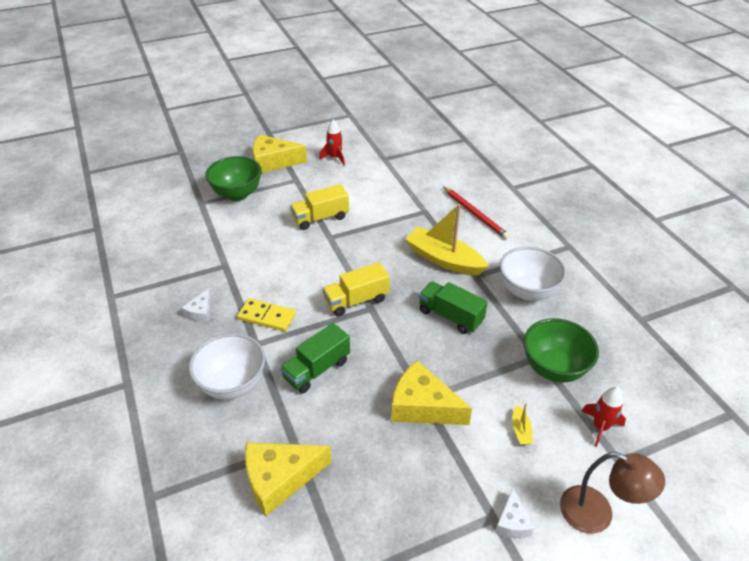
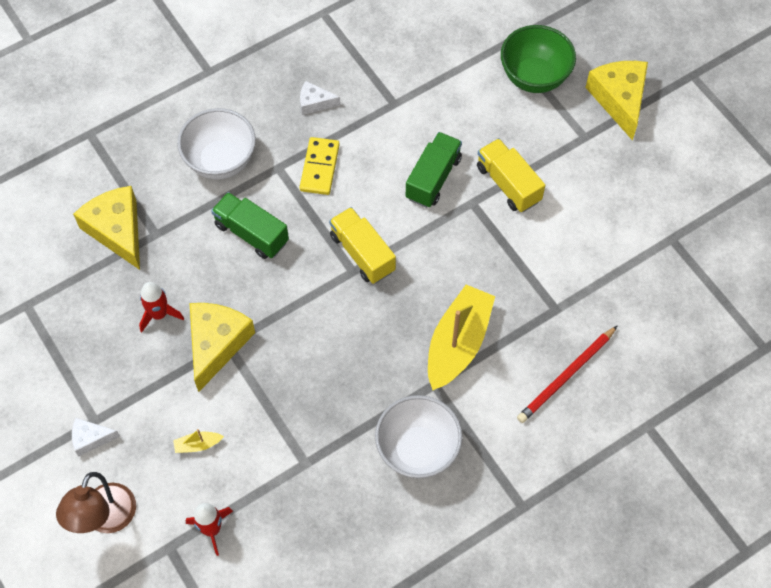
camera: 80 degrees right, 20 degrees up
red rocket [319,120,345,165] -> red rocket moved to [139,282,184,332]
green truck [419,281,488,334] -> green truck moved to [406,132,462,208]
green bowl [524,318,599,382] -> none

